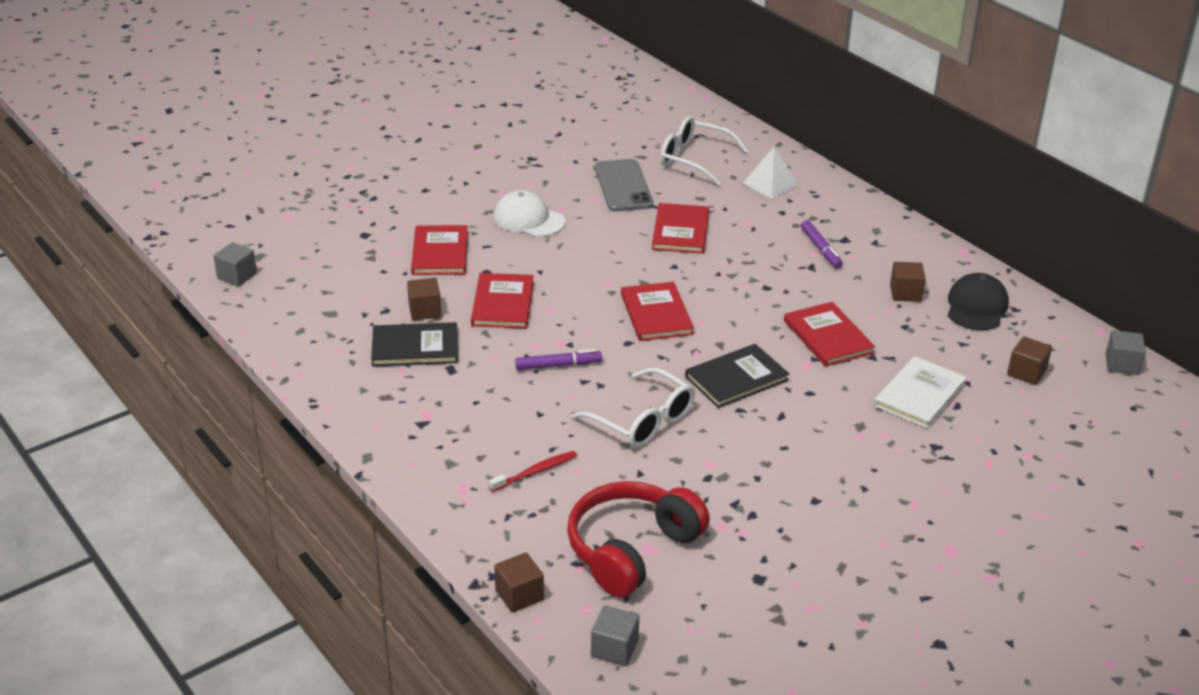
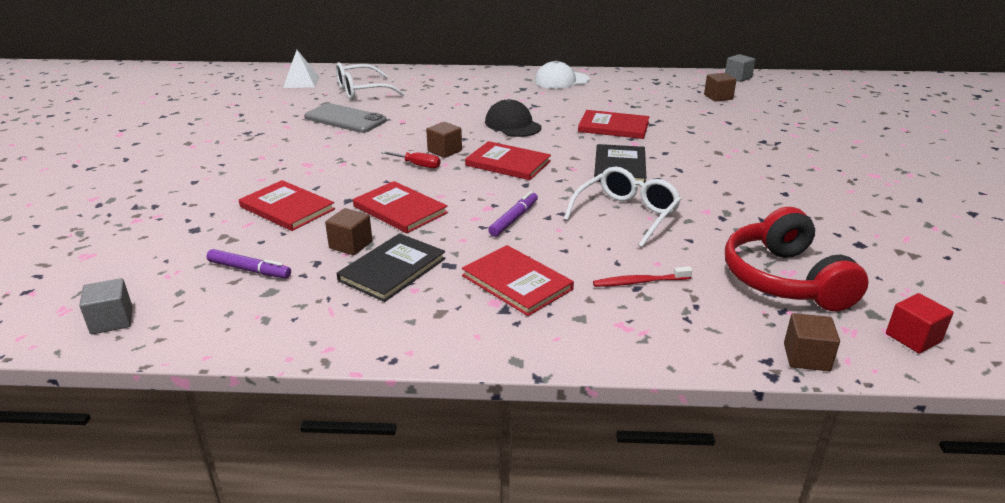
camera: 50 degrees left, 5 degrees down
red toothbrush [489,451,577,492] -> red toothbrush turned 105 degrees counterclockwise [593,266,692,287]
white cap [494,190,565,237] -> white cap moved to [535,61,590,89]
white glasses [571,367,695,448] -> white glasses turned 45 degrees counterclockwise [564,167,681,248]
grey cube [591,605,639,666] -> red cube [886,293,954,353]
red book [652,203,709,254] -> red book moved to [462,245,574,316]
white pyramid [742,147,798,199] -> white pyramid moved to [283,50,319,88]
purple marker [801,220,843,268] -> purple marker moved to [207,249,291,278]
white book [874,356,967,428] -> none
brown cube [890,262,926,302] -> brown cube moved to [426,122,462,158]
black cap [948,273,1009,330] -> black cap moved to [485,99,541,137]
none -> red screwdriver [381,151,441,168]

